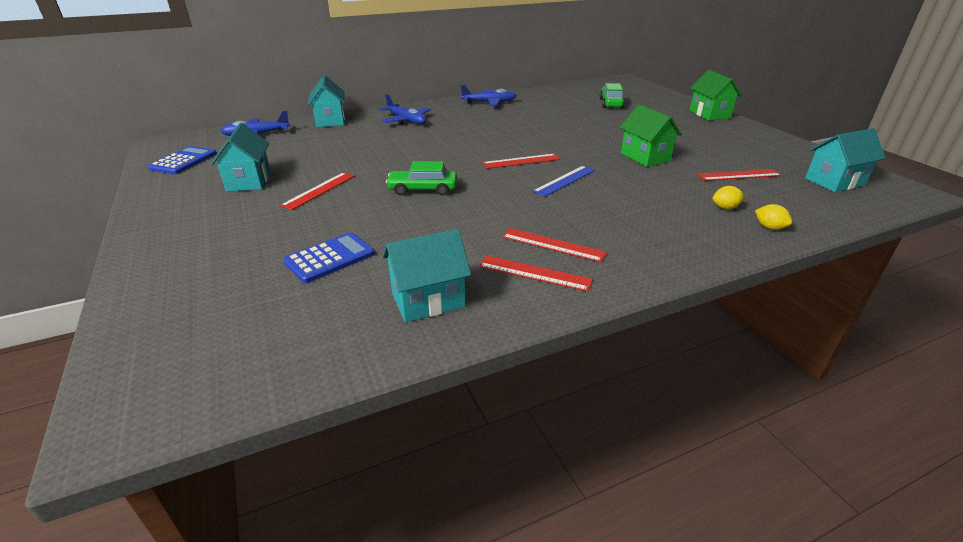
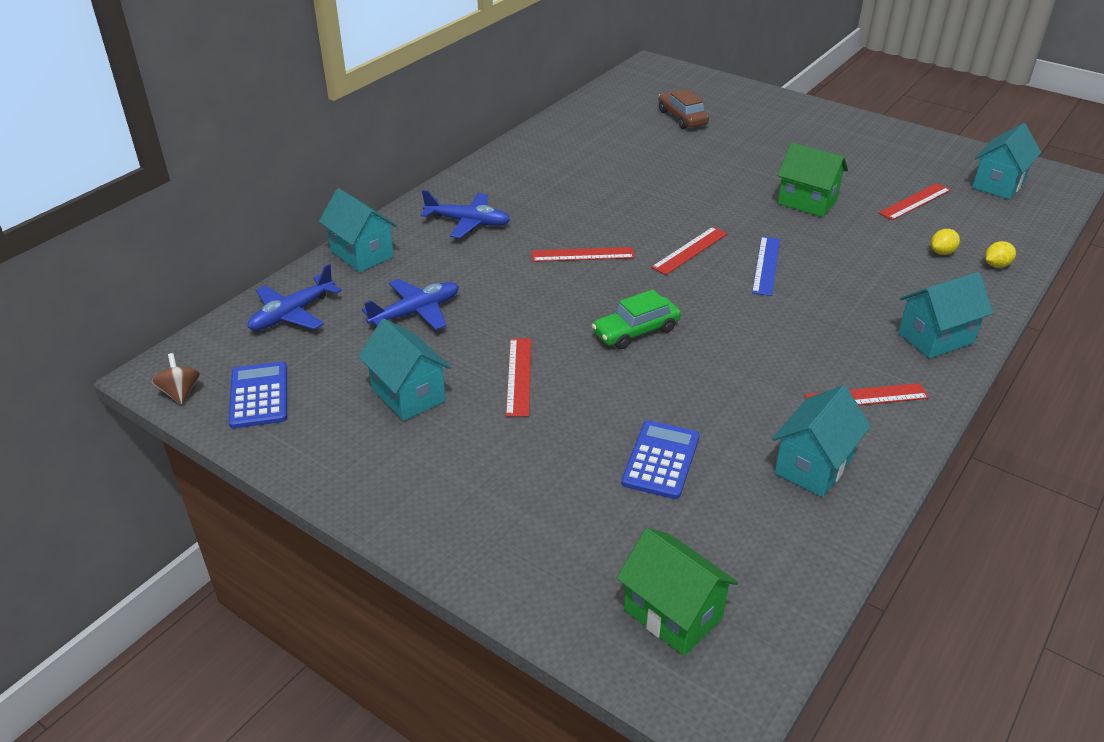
camera: 30 degrees left, 5 degrees up
blue plane [461,85,517,106] -> blue plane moved to [362,279,459,330]
red ruler [502,228,607,262] -> red ruler moved to [532,247,635,262]
green car [599,83,625,109] -> brown car [658,90,709,129]
green house [689,70,742,121] -> green house moved to [617,528,738,656]
yellow lemon [755,204,792,230] -> yellow lemon turned 45 degrees counterclockwise [985,241,1016,268]
none -> brown spinning top [152,353,200,405]
none -> turquoise house [898,272,993,358]

